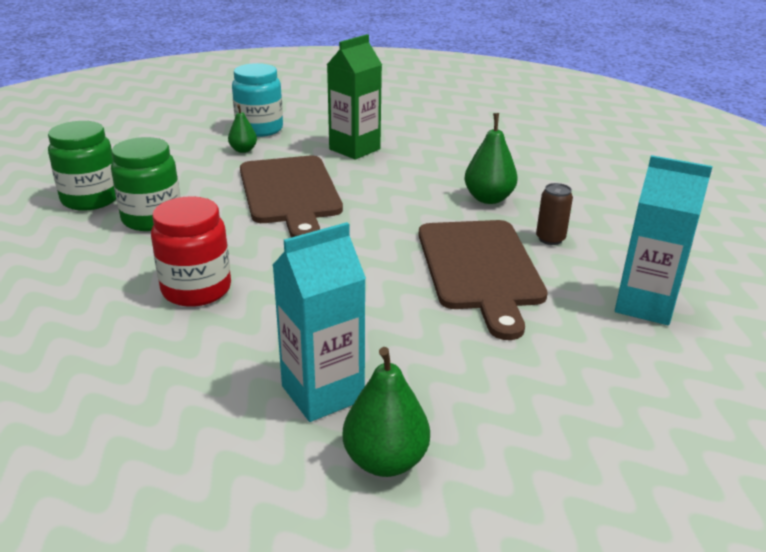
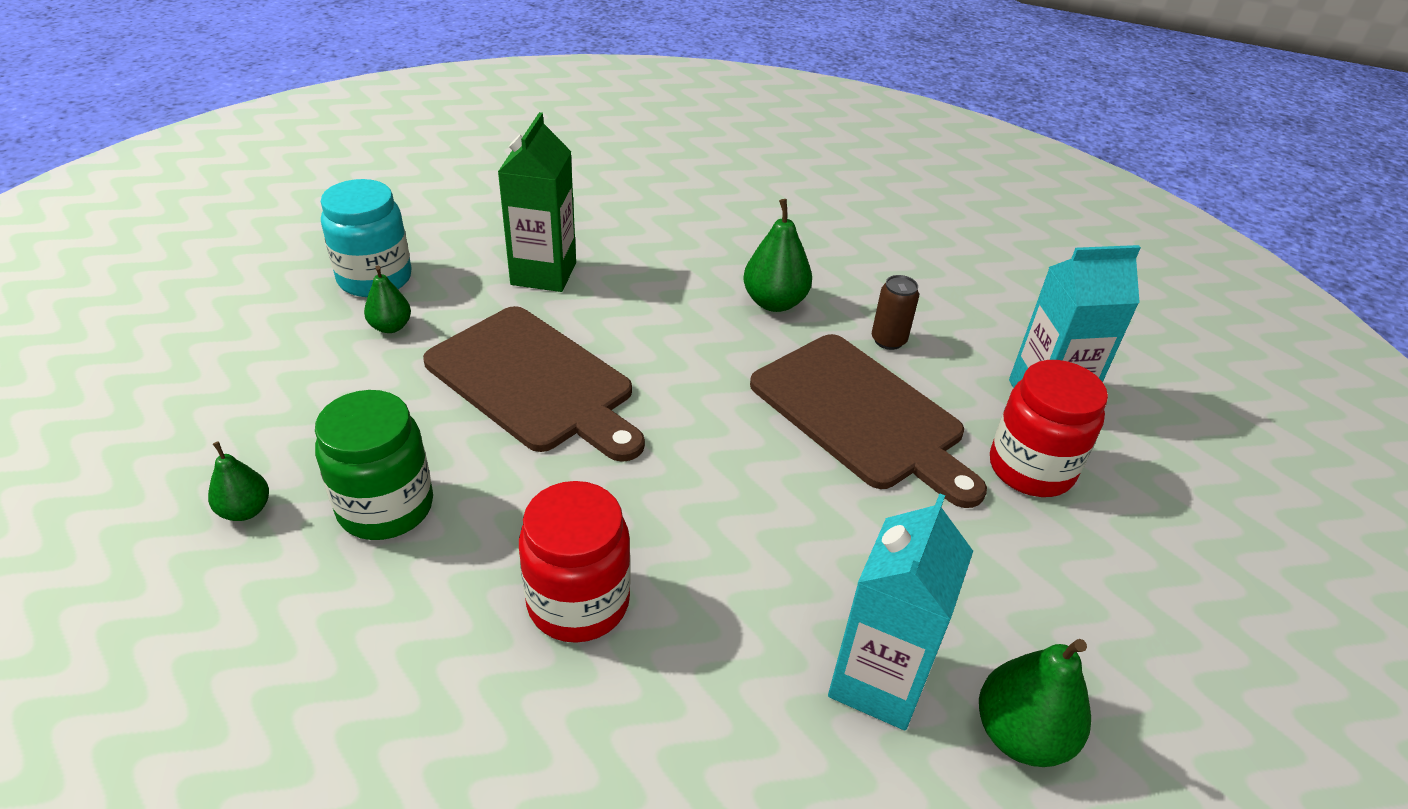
camera: 35 degrees left, 10 degrees up
green jar [48,121,116,211] -> green pear [208,441,269,521]
none -> red jar [990,360,1108,497]

